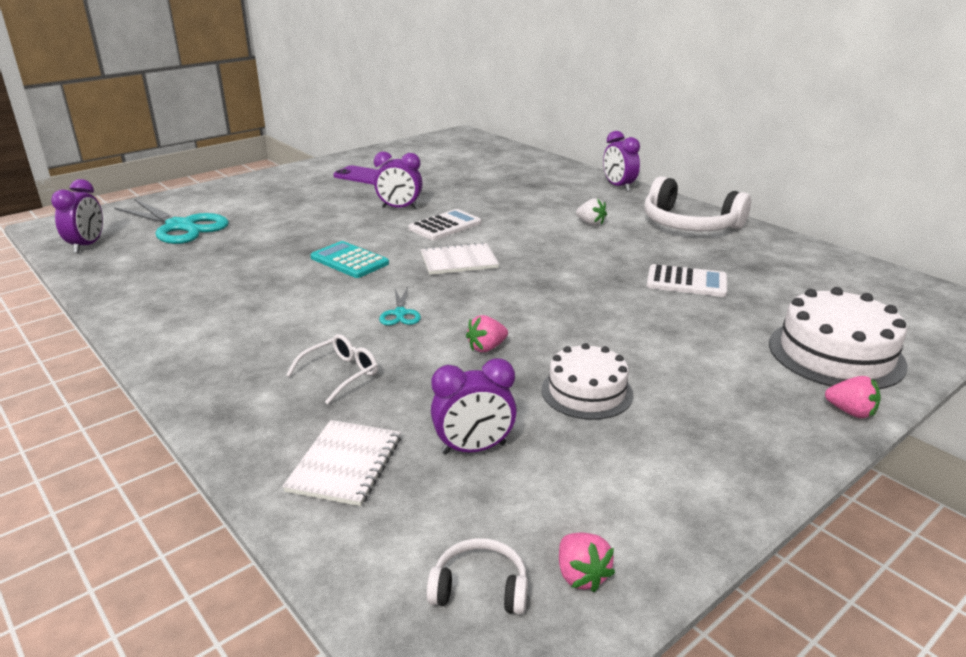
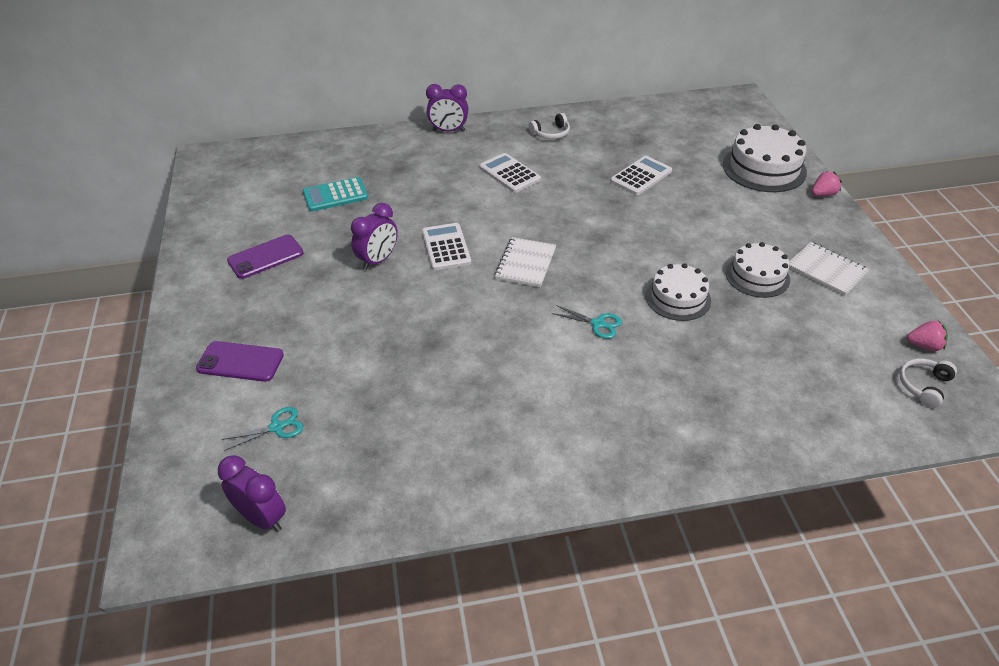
camera: 60 degrees left, 15 degrees up
turquoise scissors [114,199,229,244] -> turquoise scissors [221,407,303,451], size x0.46
white notebook [282,420,401,506] -> white notebook moved to [789,242,869,296]
white glasses [286,334,378,404] -> none
turquoise calculator [310,241,389,278] -> turquoise calculator moved to [303,177,368,212]
purple clock [431,358,517,455] -> none
pink strawberry [466,315,508,352] -> white cake [646,263,711,321]
white strawberry [576,198,607,226] -> white calculator [479,153,541,193]
white headphones [644,176,751,231] -> white headphones [529,113,570,139], size x0.47
none -> purple phone [196,341,284,382]

